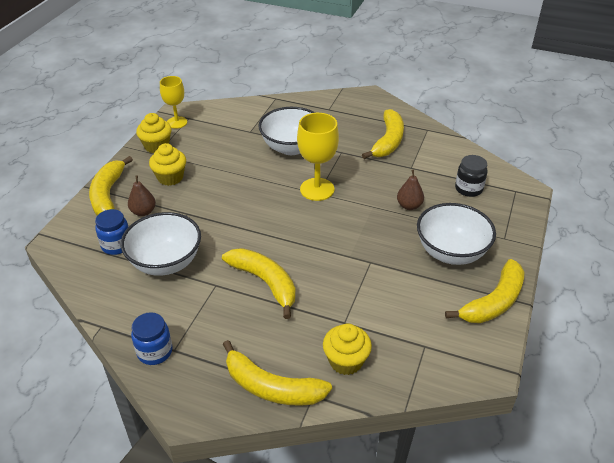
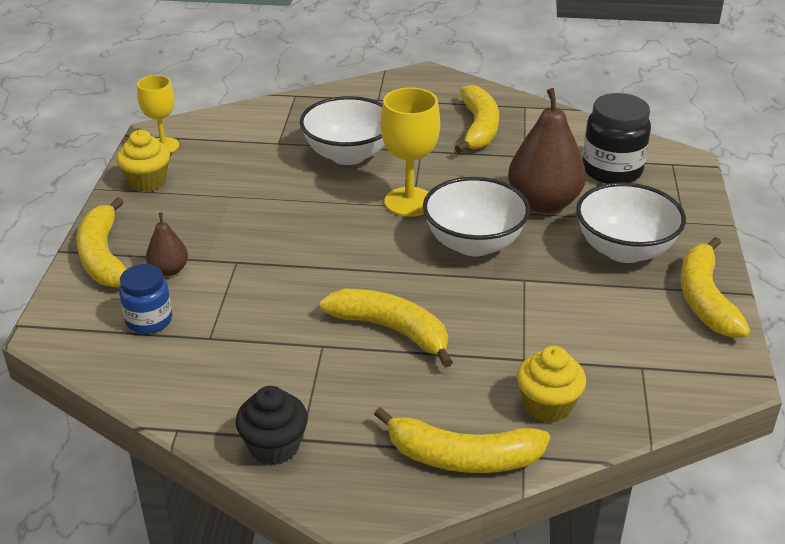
camera: 15 degrees left, 5 degrees down
white bowl [121,212,201,276] -> white bowl moved to [423,177,530,256]
blue jar [131,312,173,365] -> black cupcake [236,386,308,465]
yellow cupcake [149,143,186,186] -> none
brown pear [397,170,424,210] -> brown pear [508,88,586,213], size x2.01
yellow banana [445,259,524,323] -> yellow banana turned 150 degrees clockwise [680,237,750,338]
black jar [455,155,488,197] -> black jar [582,93,651,184], size x1.57

